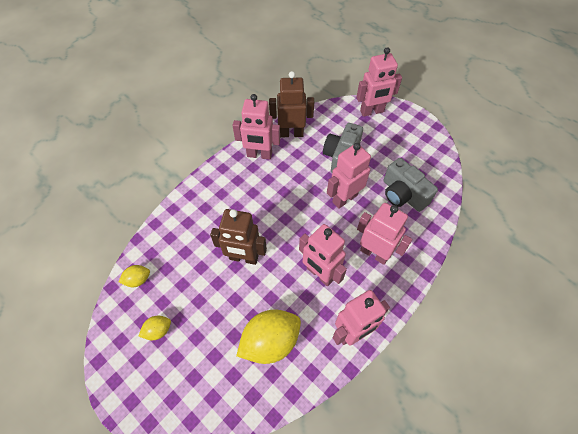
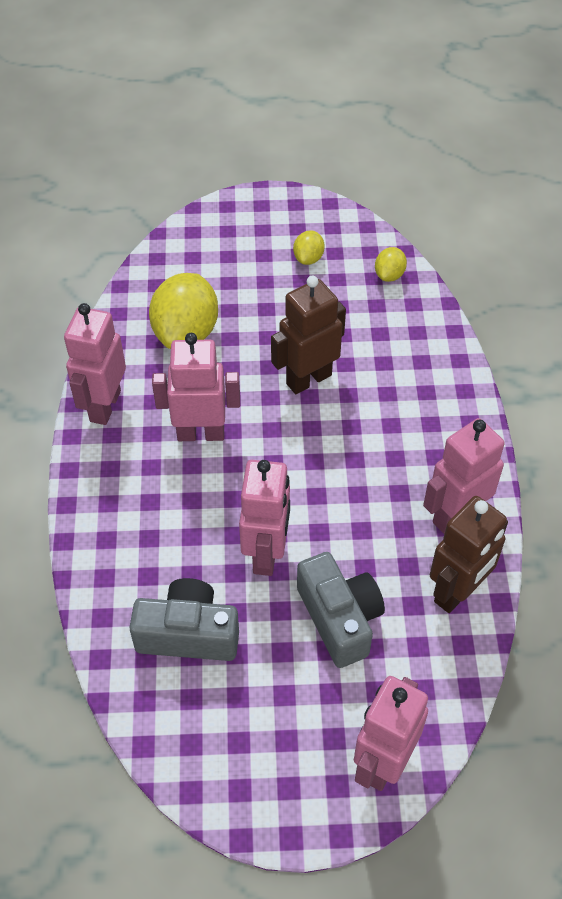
camera: 135 degrees right, 5 degrees down
pink robot [357,203,412,265] -> none

